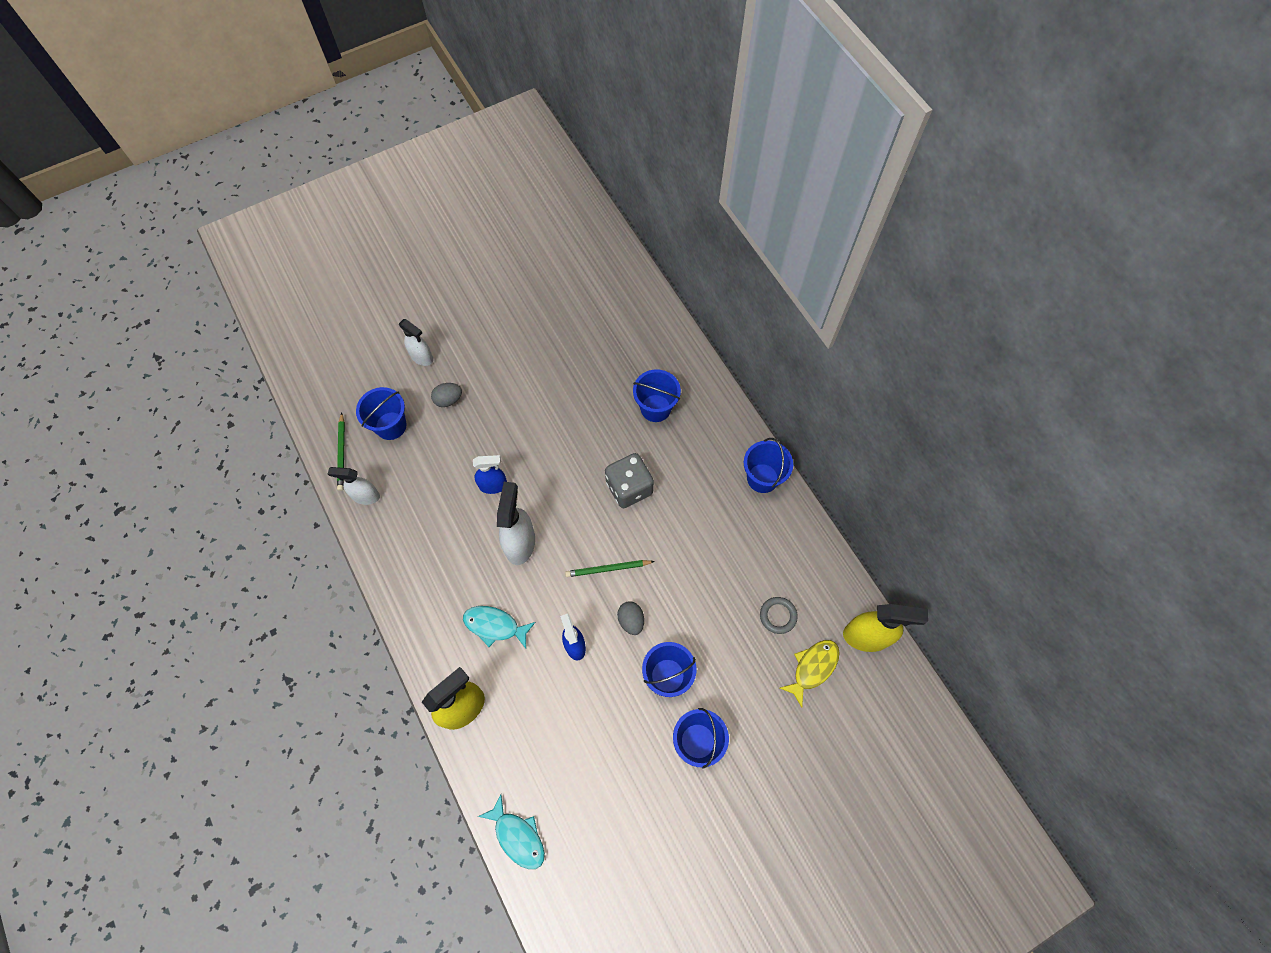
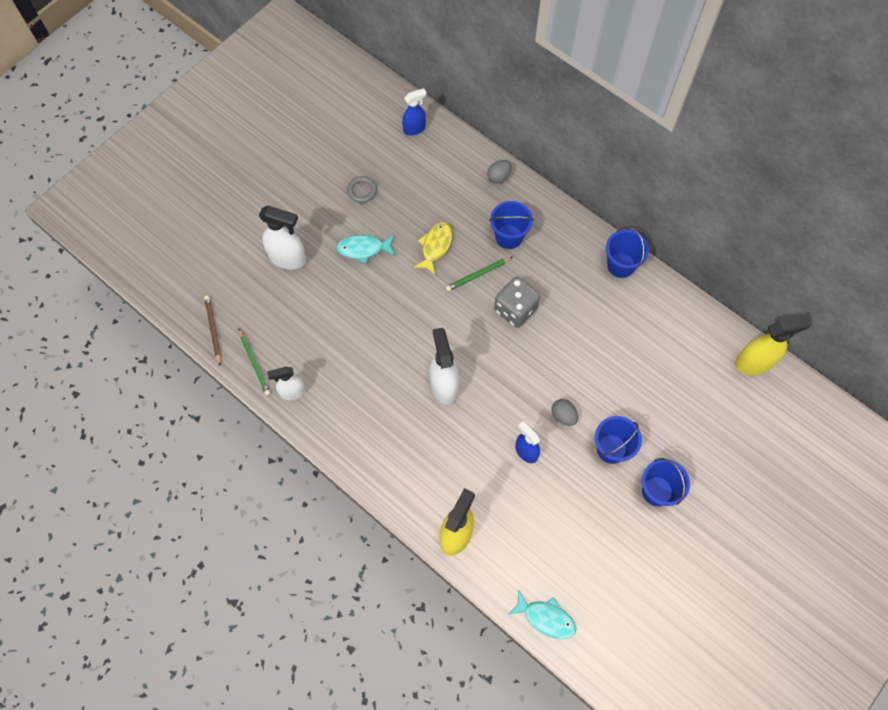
camera: 20 degrees left, 0 degrees up
blue bucket [356,387,406,440] -> none
white spray bottle [399,319,433,366] -> white spray bottle [259,205,306,269], size x1.56
grey egg [431,383,462,407] -> grey egg moved to [487,160,512,184]
turquoise fish [463,606,536,648] -> turquoise fish moved to [336,235,395,264]
blue spray bottle [473,455,507,494] -> blue spray bottle moved to [402,88,427,136]
green pencil [565,560,655,577] -> green pencil moved to [446,257,512,291]
grey ring [760,597,798,634] -> grey ring moved to [347,176,377,203]
yellow fish [780,640,840,707] -> yellow fish moved to [414,222,453,275]
none -> brown pencil [204,296,221,366]

